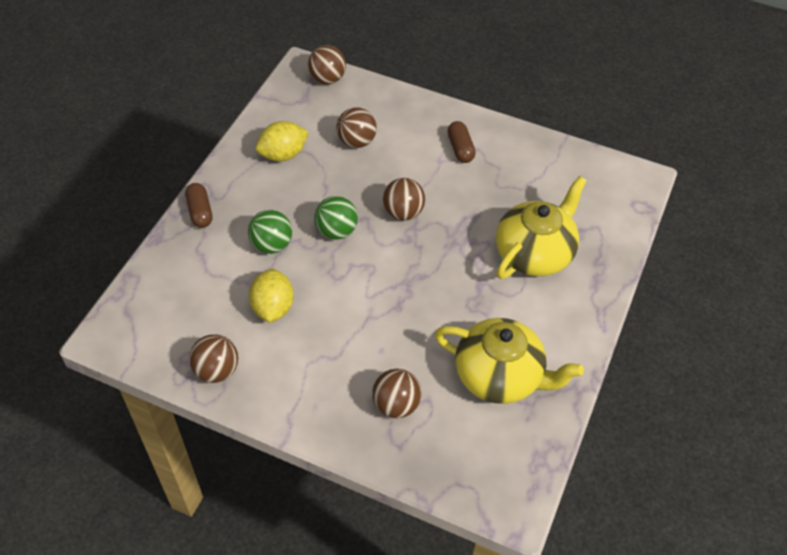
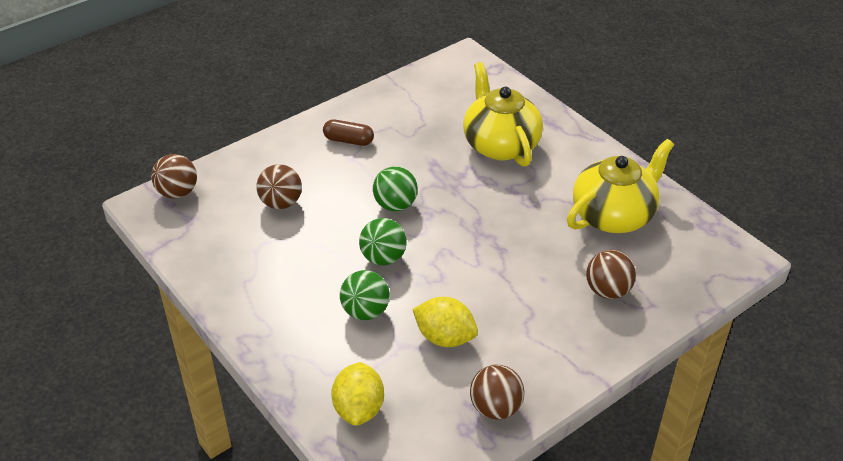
camera: 60 degrees left, 10 degrees down
brown capsule [185,183,213,228] -> none
yellow lemon [256,121,309,161] -> yellow lemon moved to [331,362,384,426]
brown ball [383,178,425,221] -> green ball [373,166,418,211]

